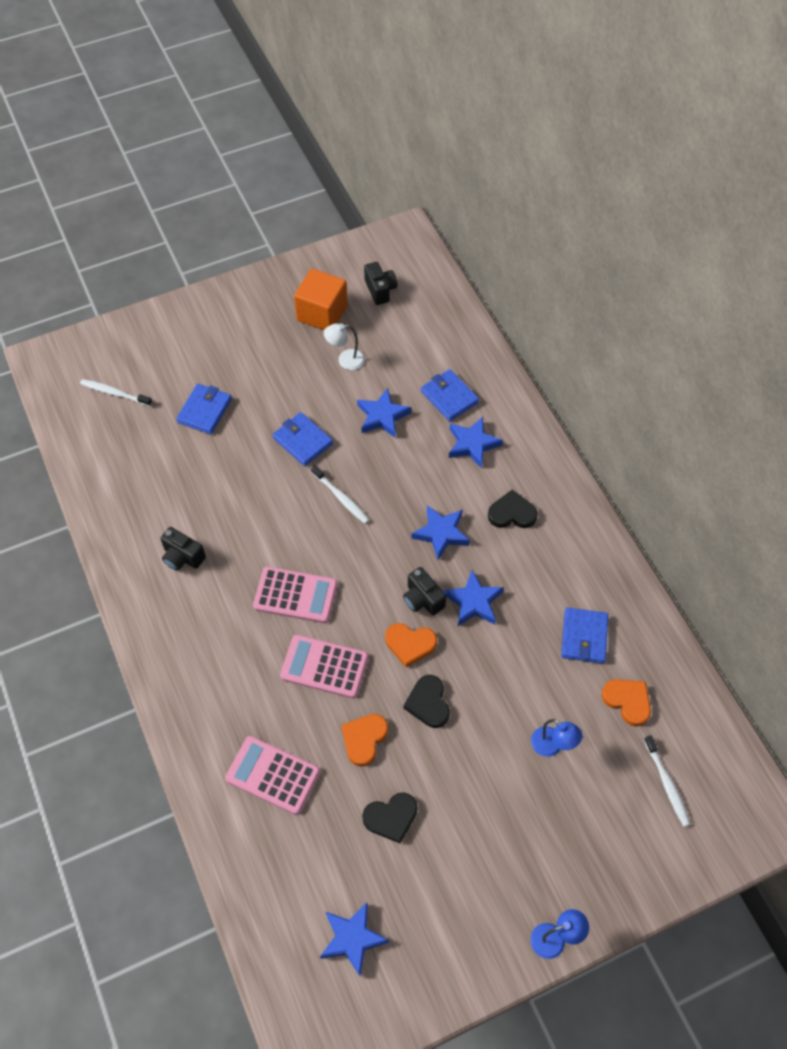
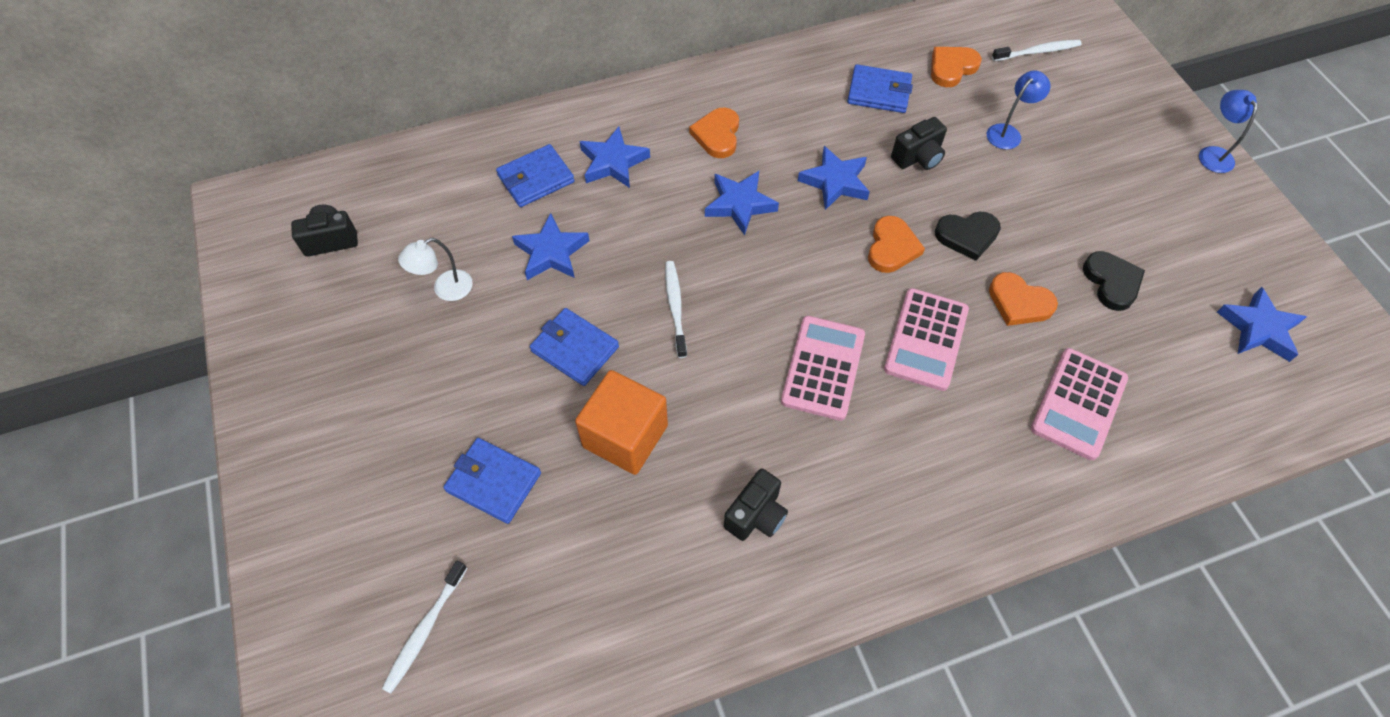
camera: 85 degrees left, 0 degrees up
blue wallet [273,412,333,466] -> blue wallet turned 75 degrees clockwise [530,308,619,386]
orange cube [294,269,348,330] -> orange cube moved to [575,370,668,475]
white toothbrush [311,465,369,524] -> white toothbrush turned 60 degrees counterclockwise [665,261,687,358]
white lamp [324,323,365,370] -> white lamp turned 60 degrees clockwise [398,238,473,301]
black camera [403,567,446,615] -> black camera moved to [891,117,947,170]
black heart [488,490,538,528] -> orange heart [689,107,739,158]

